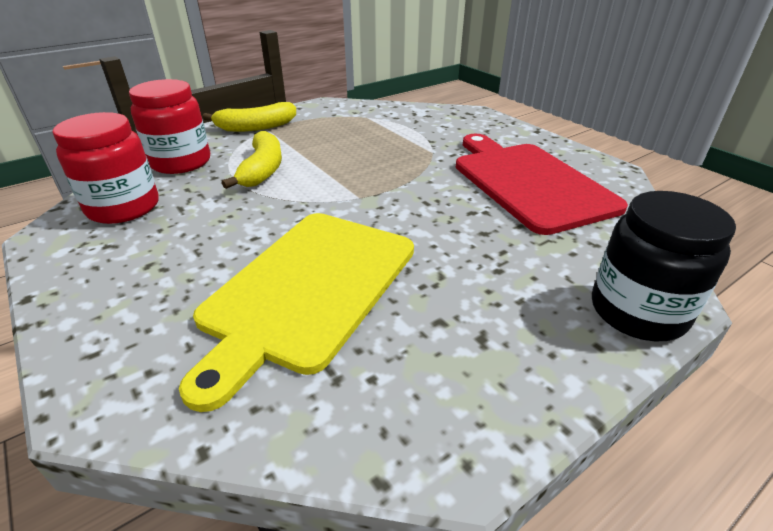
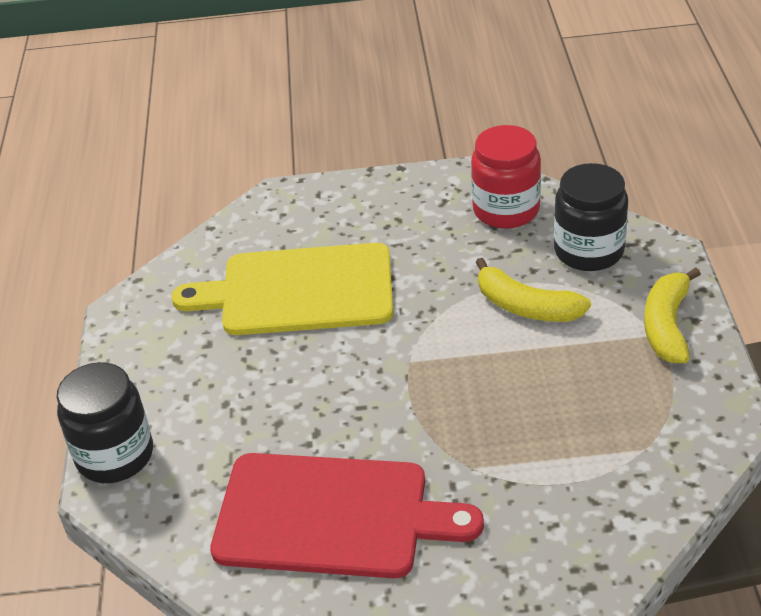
camera: 125 degrees right, 5 degrees up
red jar [129,79,210,174] -> black jar [554,163,628,271]
yellow cutting board [179,213,414,412] -> yellow cutting board turned 60 degrees counterclockwise [171,243,393,335]

